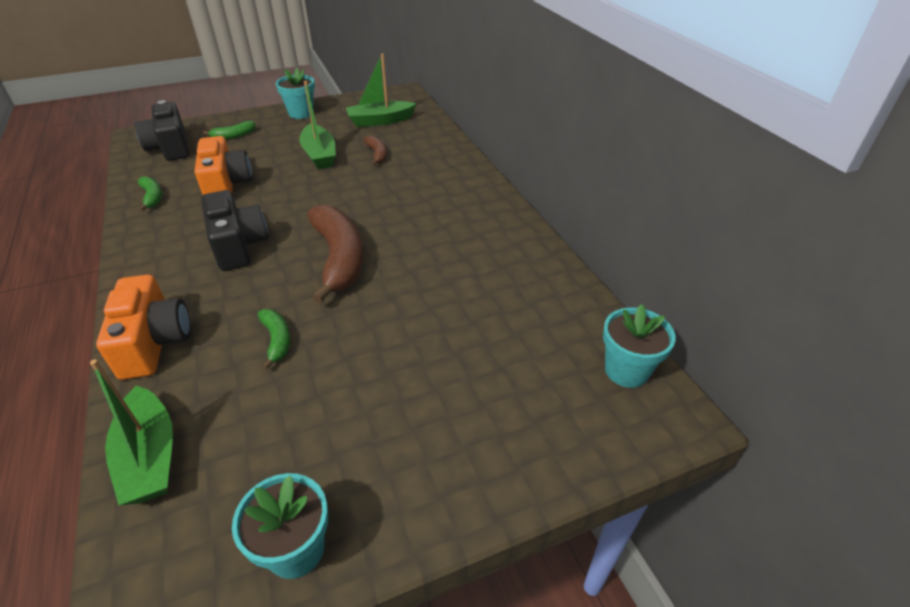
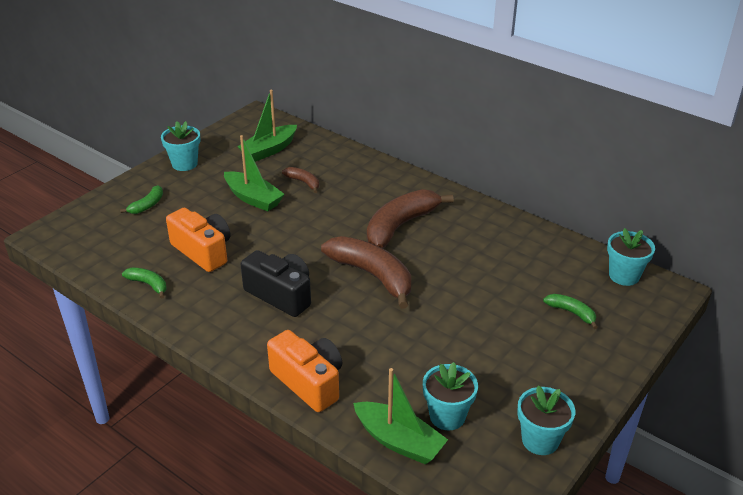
camera: 30 degrees left, 5 degrees down
black camera [134,100,190,161] -> none
green banana [258,309,290,370] -> green banana moved to [543,294,598,329]
none -> brown banana [367,189,454,248]
none -> turquoise flower pot [423,362,478,430]

